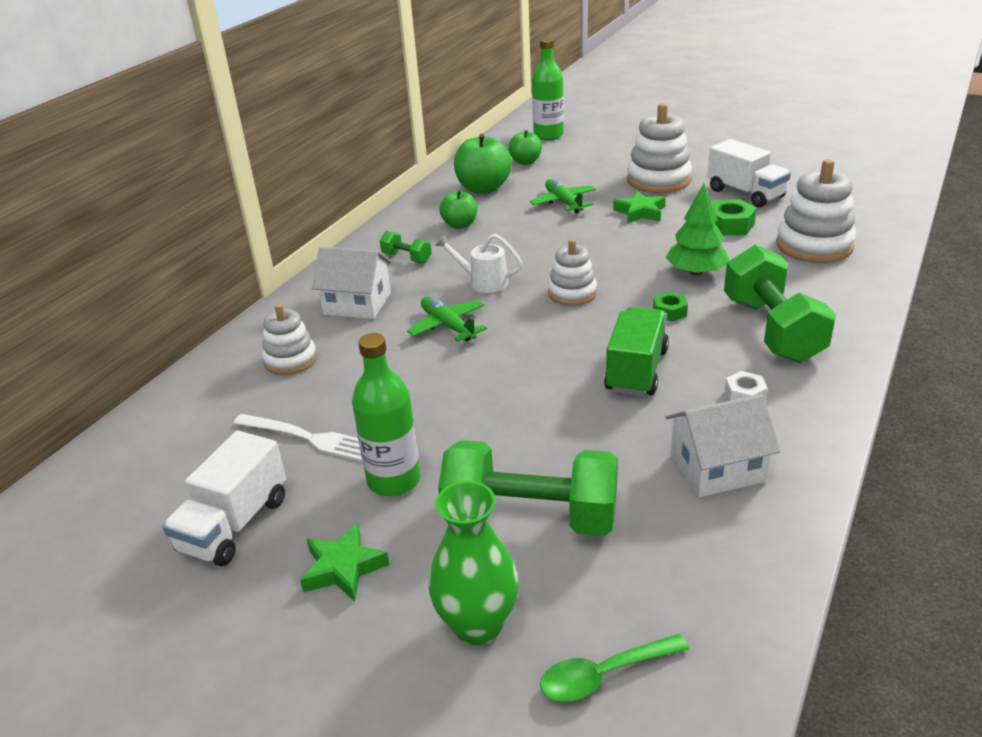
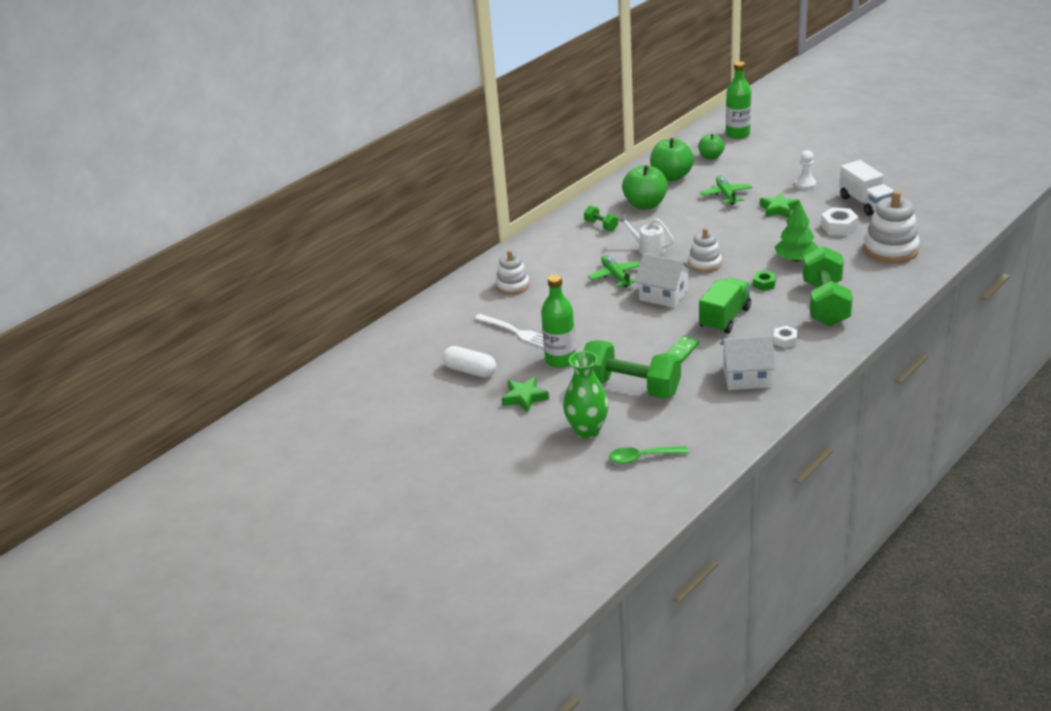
camera: 15 degrees right, 0 degrees up
white truck [163,431,286,566] -> white capsule [443,346,496,377]
white house [312,247,392,319] -> white house moved to [635,253,692,308]
green apple [439,190,478,229] -> green apple [622,165,668,210], size x1.63
white stacking toy [627,103,692,193] -> white pawn [795,150,816,190]
green nut [712,199,757,236] -> white nut [821,207,858,236]
none -> green domino [667,336,699,363]

